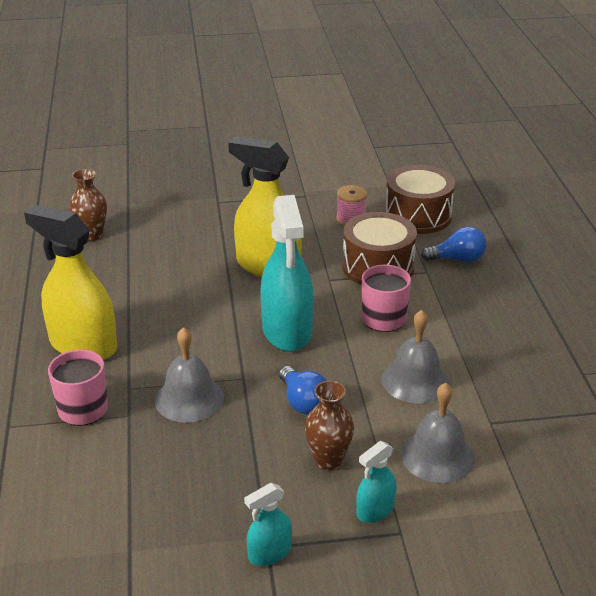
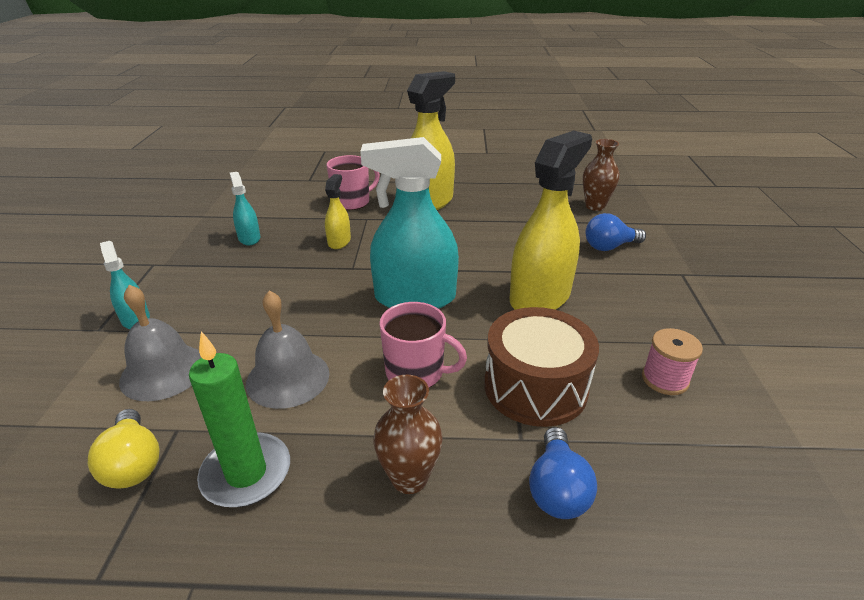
camera: 100 degrees right, 0 degrees up
grey bell [155,327,224,423] -> yellow spray bottle [325,174,351,249]
turquoise spray bottle [244,483,292,566] -> turquoise spray bottle moved to [230,172,260,245]
blue light bulb [279,366,327,414] -> blue light bulb moved to [586,213,646,251]
brown vase [305,381,354,470] -> brown vase moved to [373,375,443,494]
brown drum [385,165,455,234] -> none
none -> yellow light bulb [88,409,160,489]
none -> green candle [189,331,290,507]

